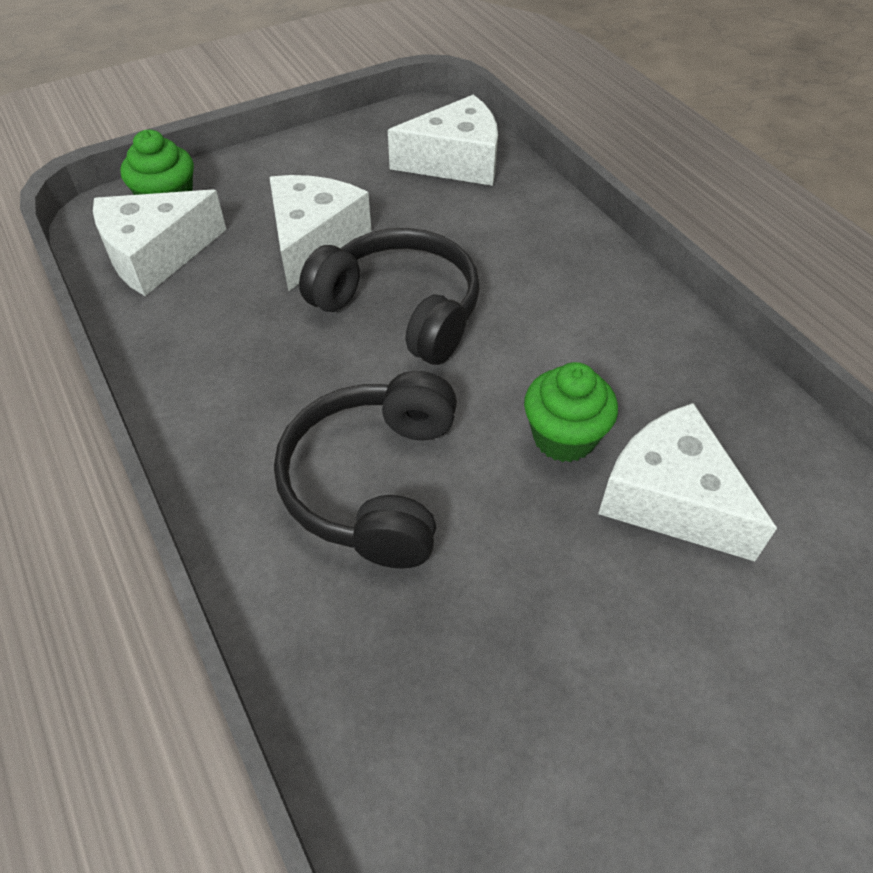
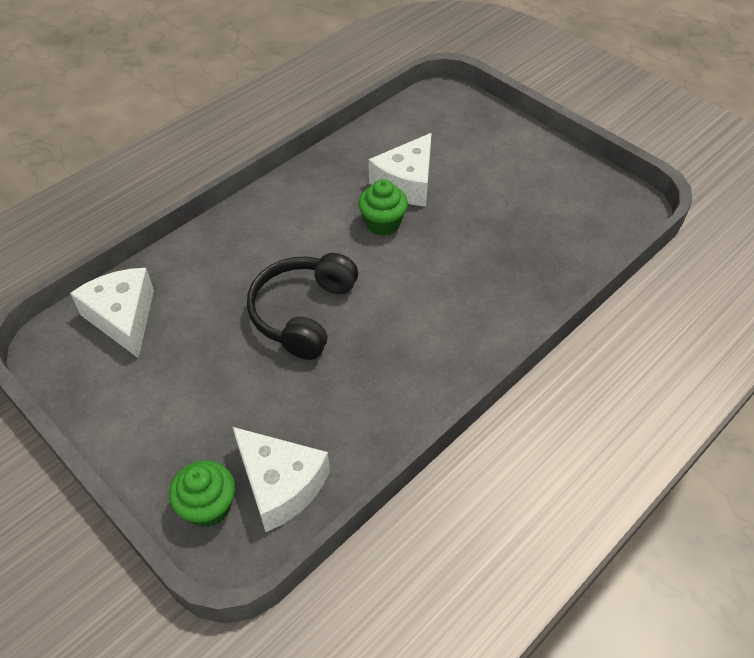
camera: 105 degrees left, 0 degrees up
white cheese [269,175,372,291] -> none
black headphones [274,371,457,568] -> none

